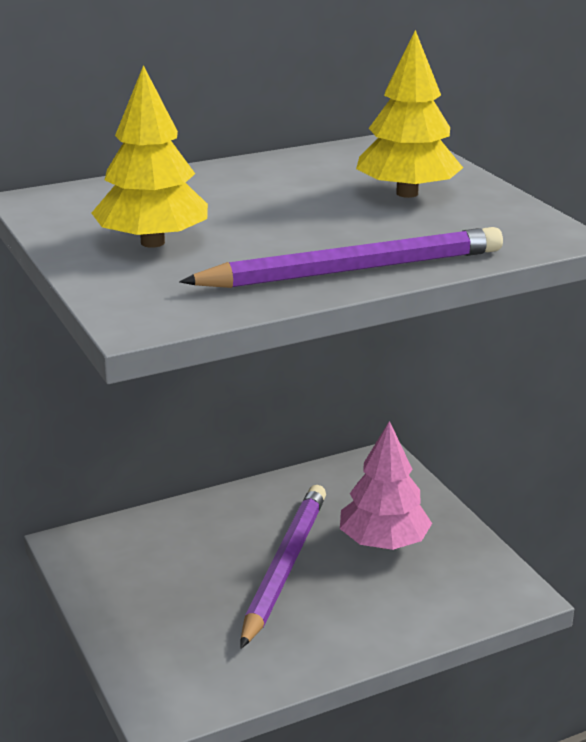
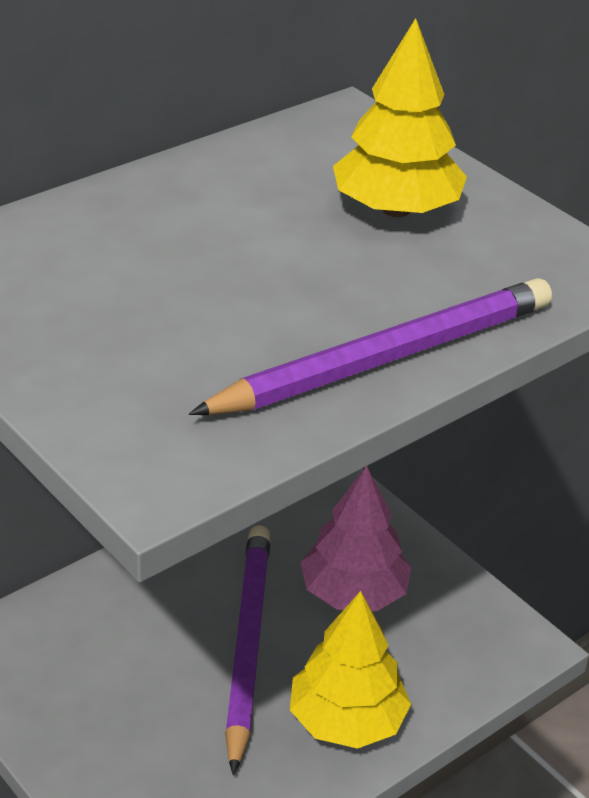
camera: 15 degrees left, 10 degrees up
yellow tree [92,65,208,248] -> yellow tree moved to [290,591,411,749]

